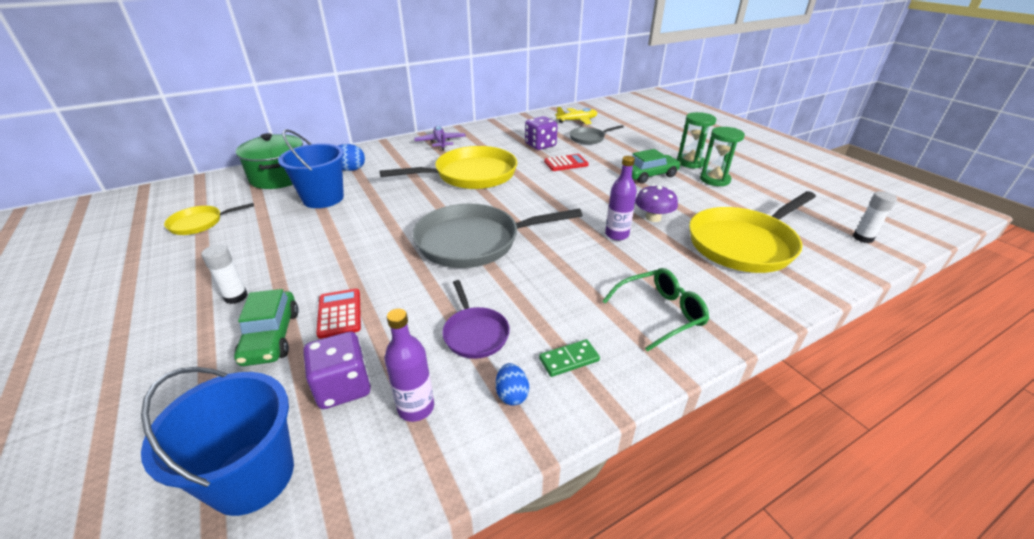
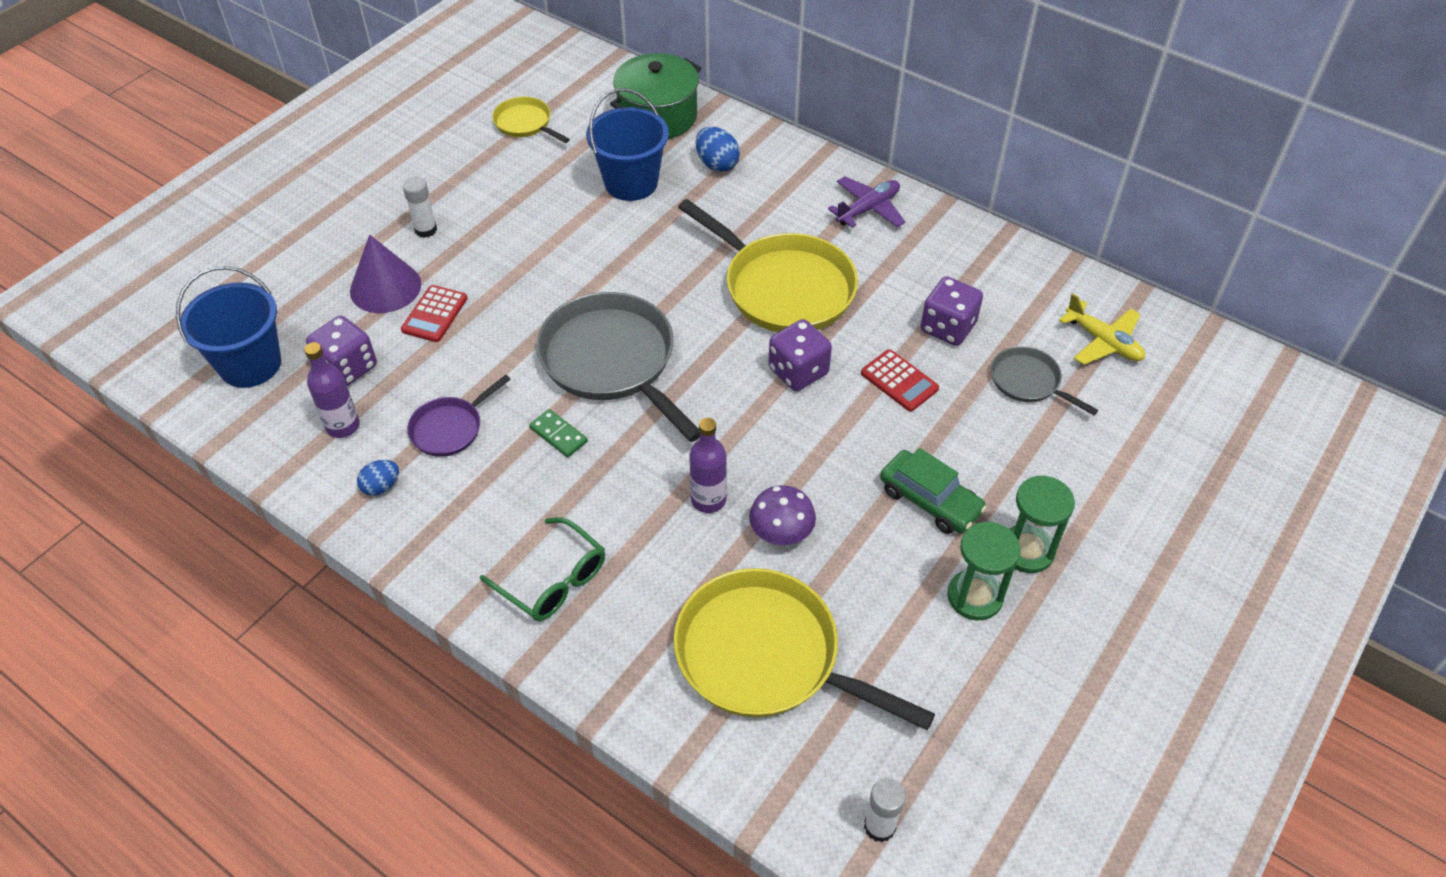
camera: 65 degrees right, 15 degrees up
green car [234,289,299,366] -> purple cone [350,235,421,313]
red calculator [316,289,361,339] -> red calculator turned 150 degrees clockwise [401,285,468,342]
green domino [539,339,600,377] -> green domino moved to [529,409,588,457]
none -> purple dice [768,319,832,391]

